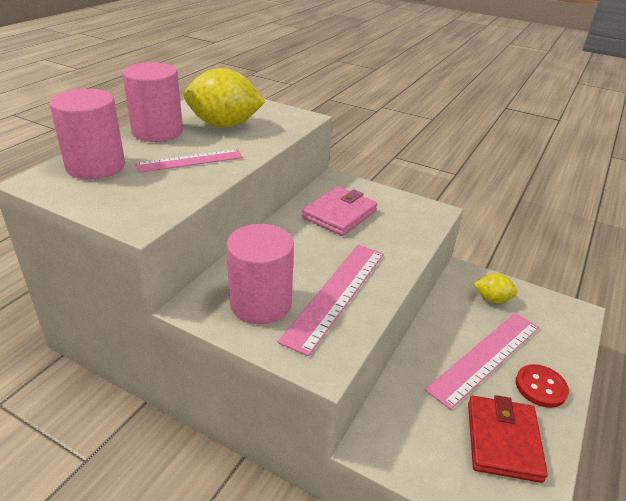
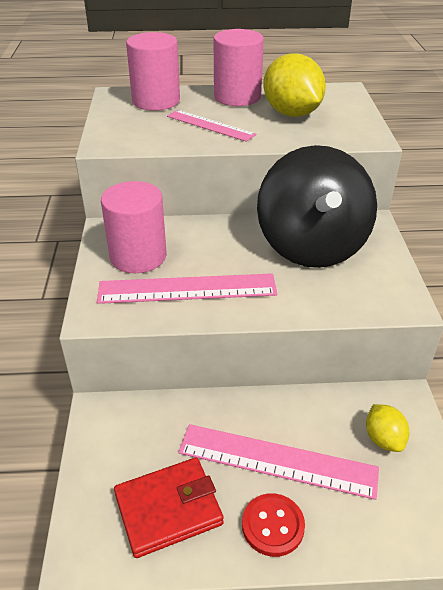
camera: 60 degrees right, 5 degrees up
pink wallet [302,186,377,236] -> black spinning top [257,145,377,268]

